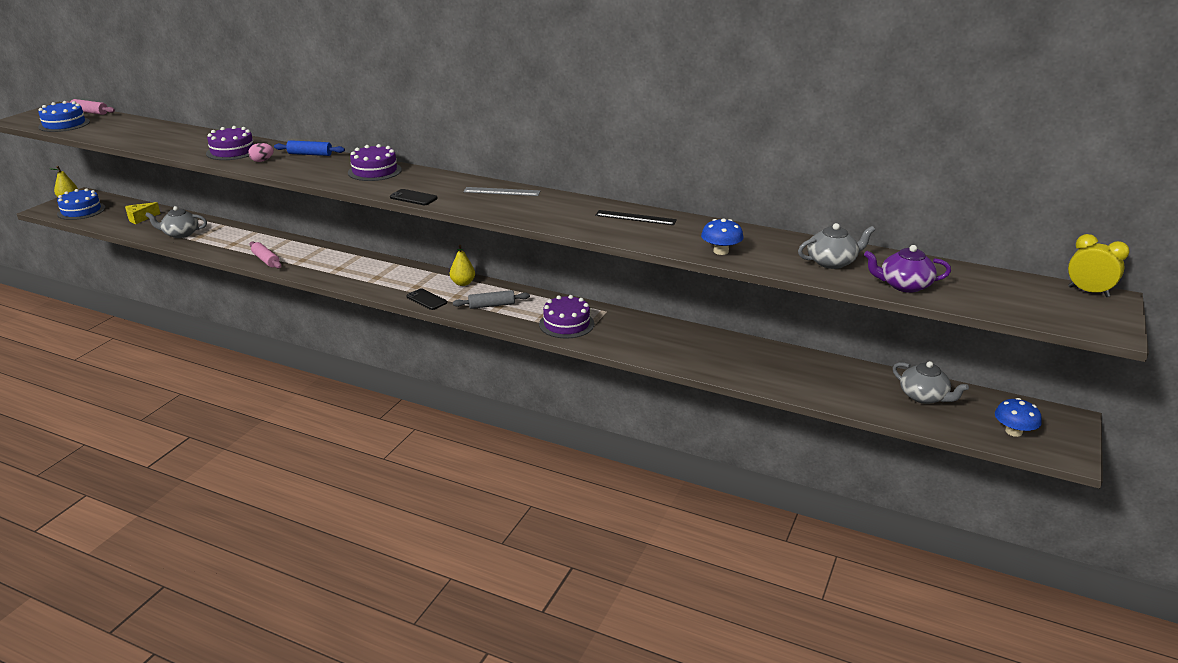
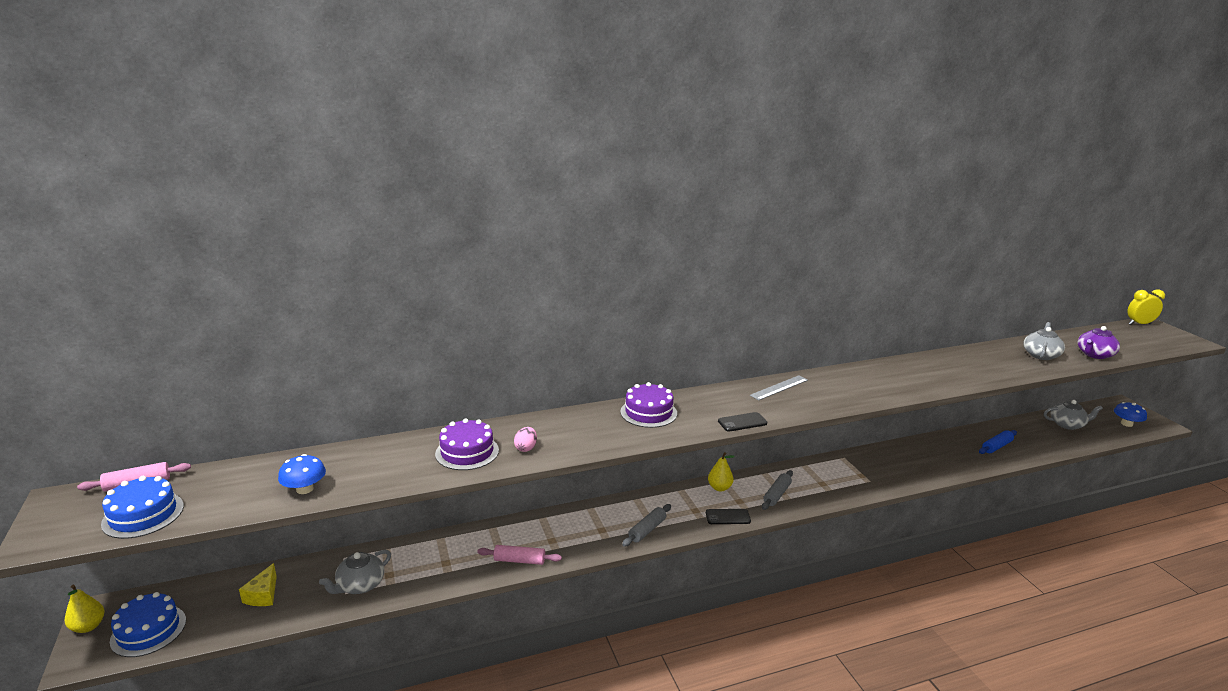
camera: 45 degrees left, 5 degrees down
blue rolling pin [274,140,345,156] -> blue rolling pin moved to [979,430,1017,454]
purple cake [539,295,595,338] -> none
black ruler [595,210,677,225] -> none
blue mushroom [701,218,743,255] -> blue mushroom moved to [278,454,326,494]
none -> grey rolling pin [622,504,671,547]

